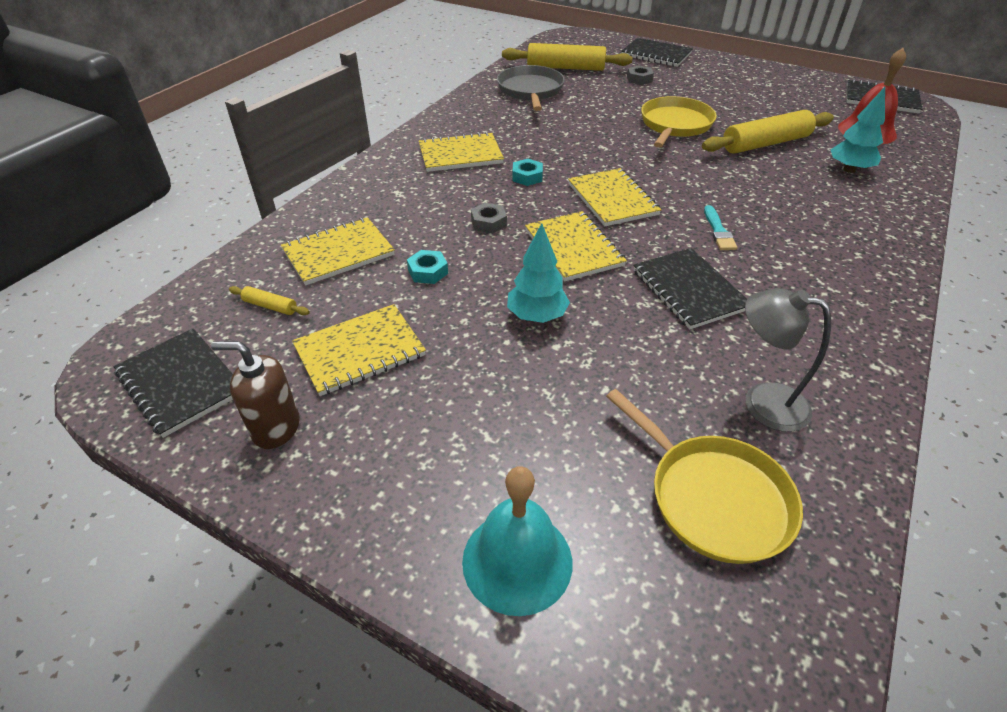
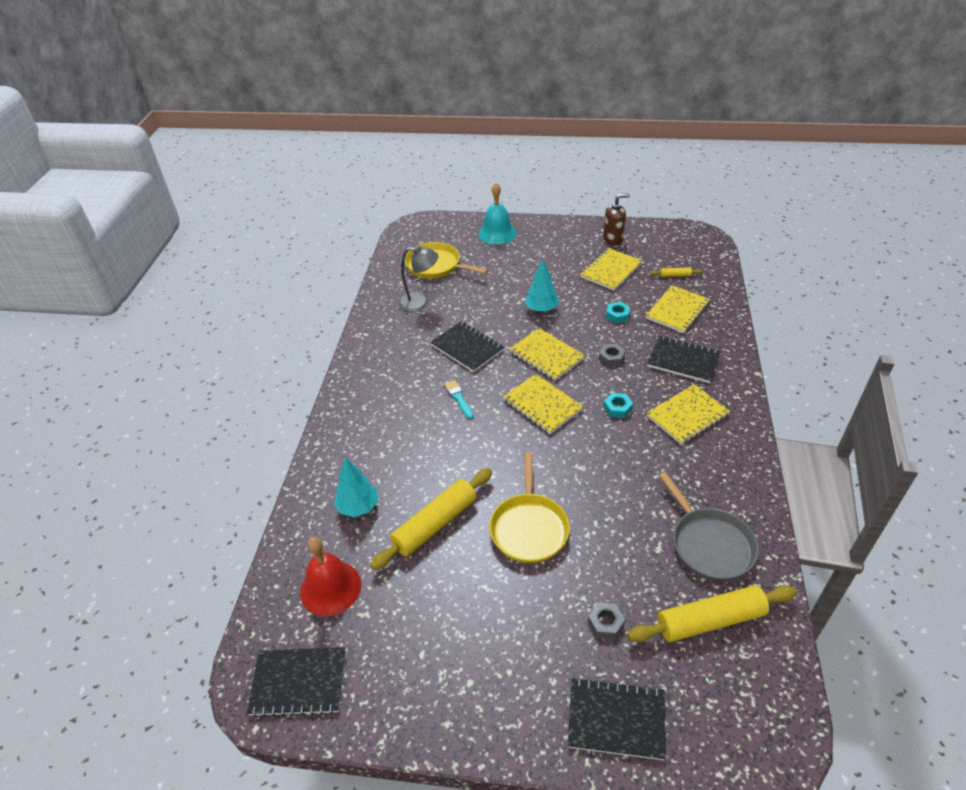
camera: 160 degrees right, 0 degrees up
black notebook [114,328,233,438] -> black notebook moved to [647,336,721,383]

